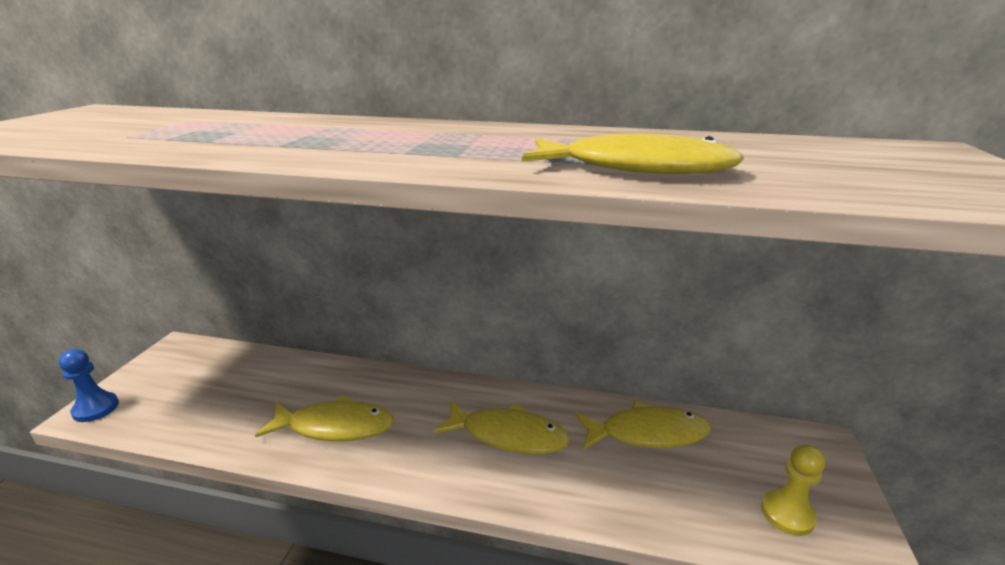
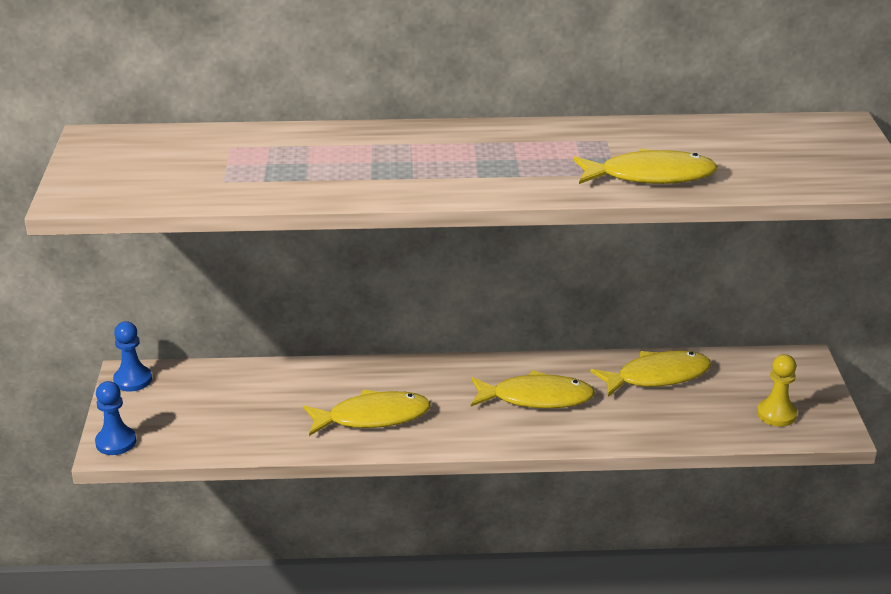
camera: 15 degrees left, 5 degrees up
none -> blue pawn [113,321,152,392]

